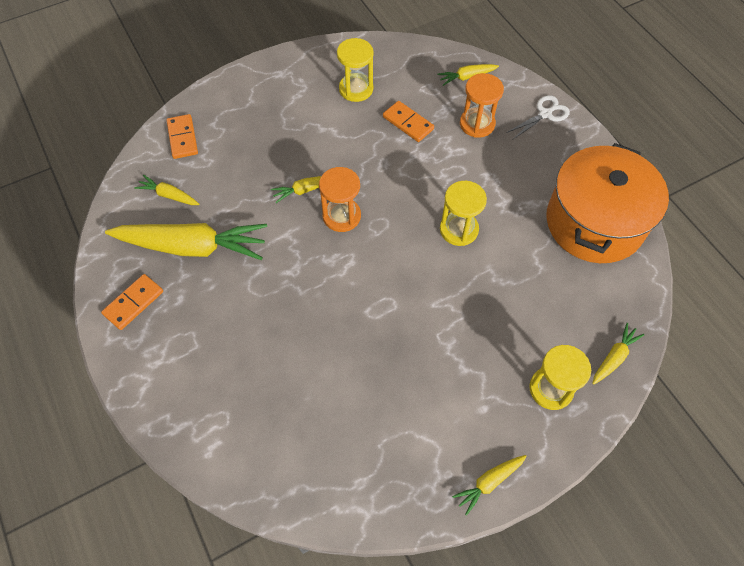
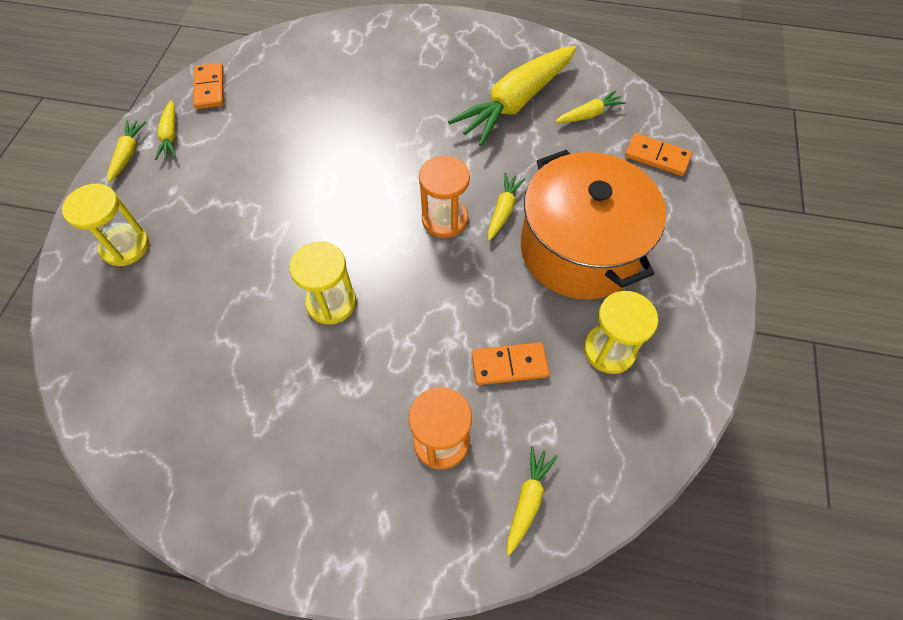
camera: 130 degrees right, 0 degrees up
orange domino [101,274,163,330] -> orange domino moved to [193,63,224,109]
white scissors [506,95,570,139] -> none
orange pot [546,143,669,263] -> orange pot moved to [521,150,666,300]
yellow carrot [592,323,645,385] -> yellow carrot moved to [155,100,177,160]

